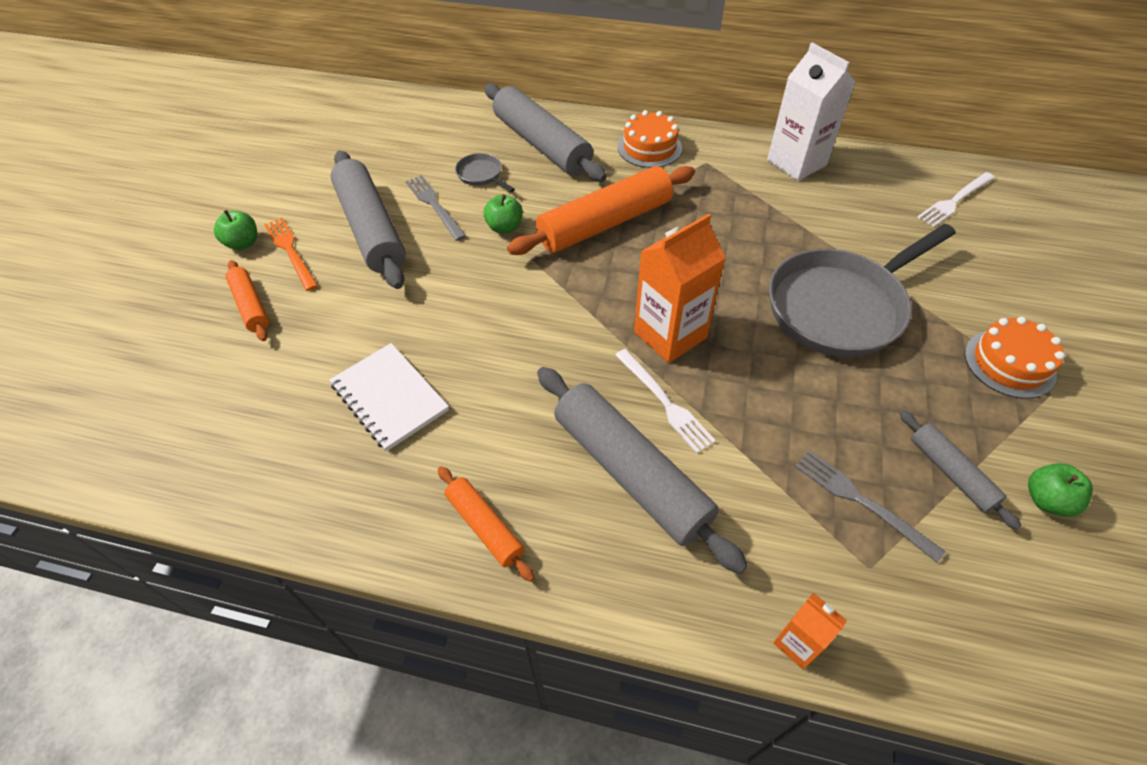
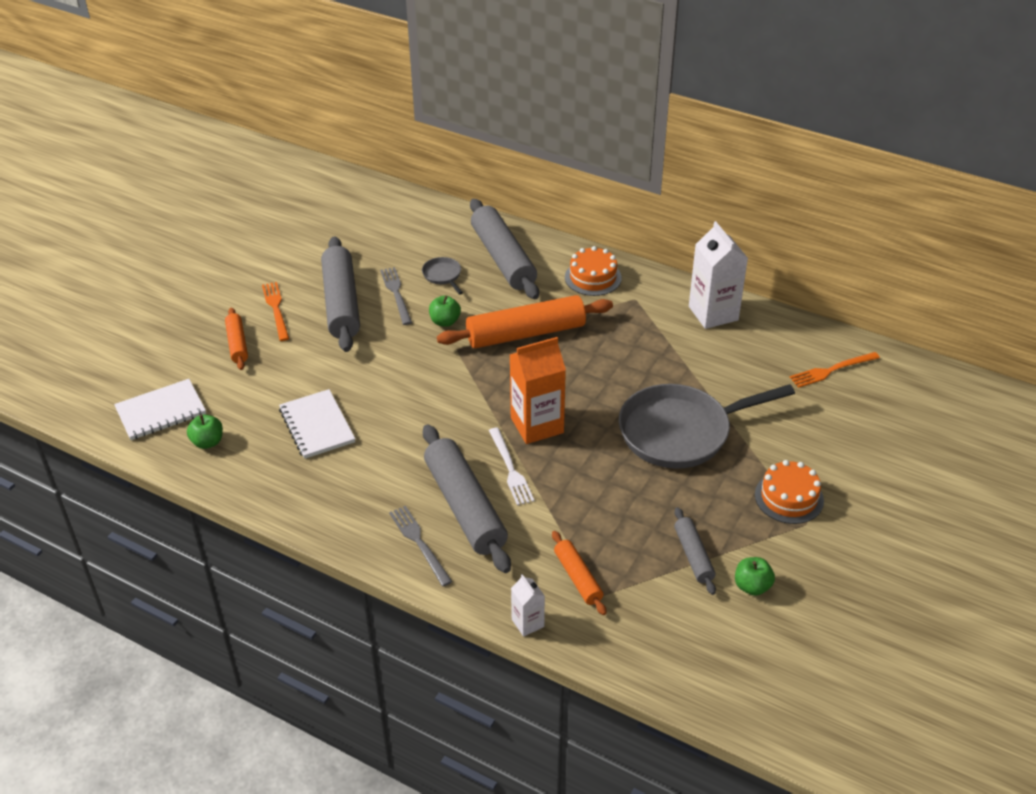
camera: 15 degrees right, 10 degrees down
green apple [214,210,257,250] -> green apple moved to [187,415,223,449]
orange rolling pin [438,466,535,582] -> orange rolling pin moved to [552,531,606,615]
orange carton [773,593,847,670] -> white carton [511,574,545,637]
grey fork [795,450,946,563] -> grey fork moved to [389,506,452,586]
white fork [917,172,995,227] -> orange fork [789,352,880,388]
none -> white notebook [114,379,206,440]

